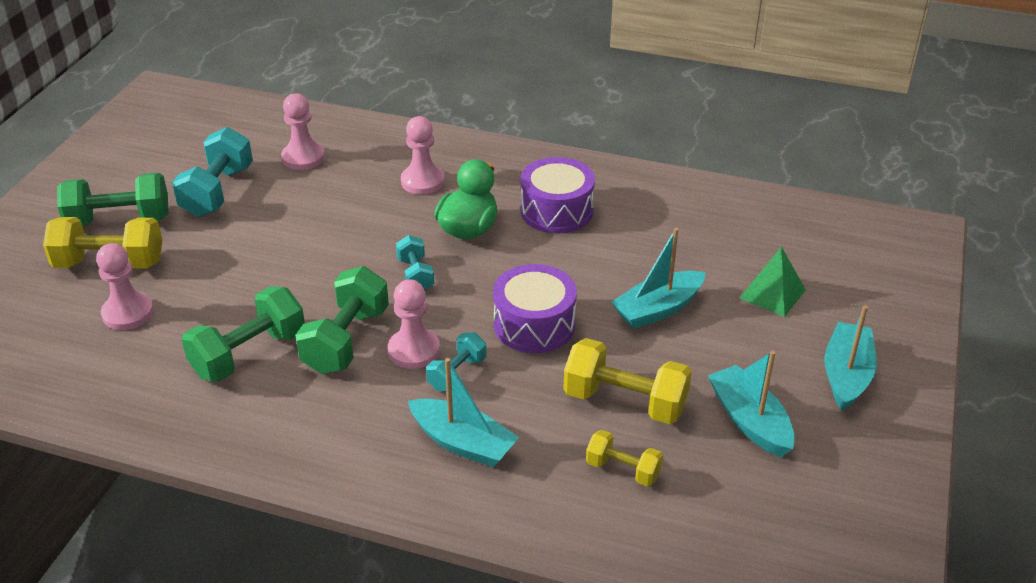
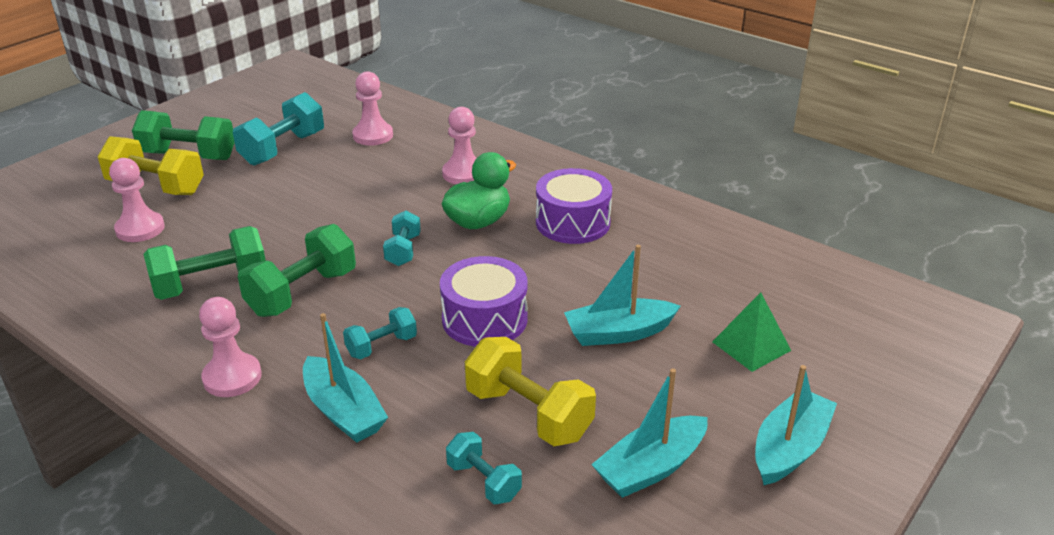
camera: 20 degrees right, 5 degrees down
pink pawn [388,279,440,369] -> pink pawn moved to [199,297,262,397]
yellow dumbbell [586,430,663,487] -> turquoise dumbbell [446,432,522,504]
turquoise boat [708,351,795,457] -> turquoise boat turned 120 degrees counterclockwise [591,368,708,498]

